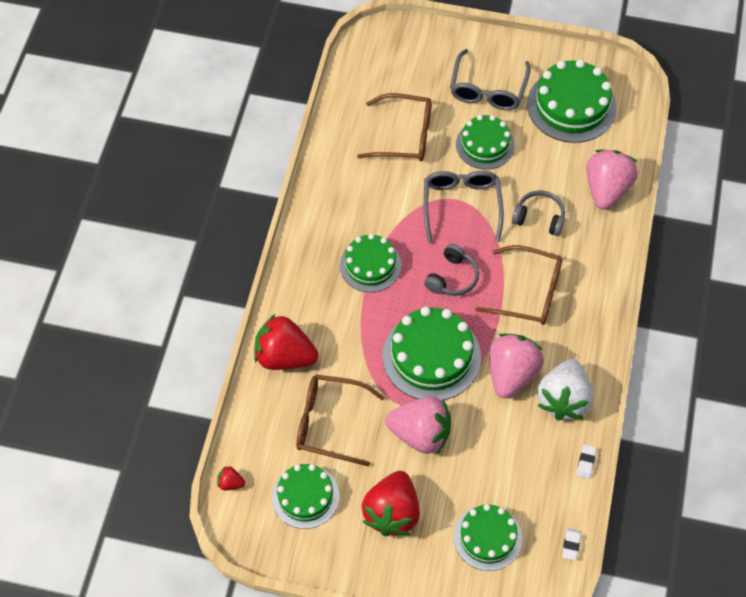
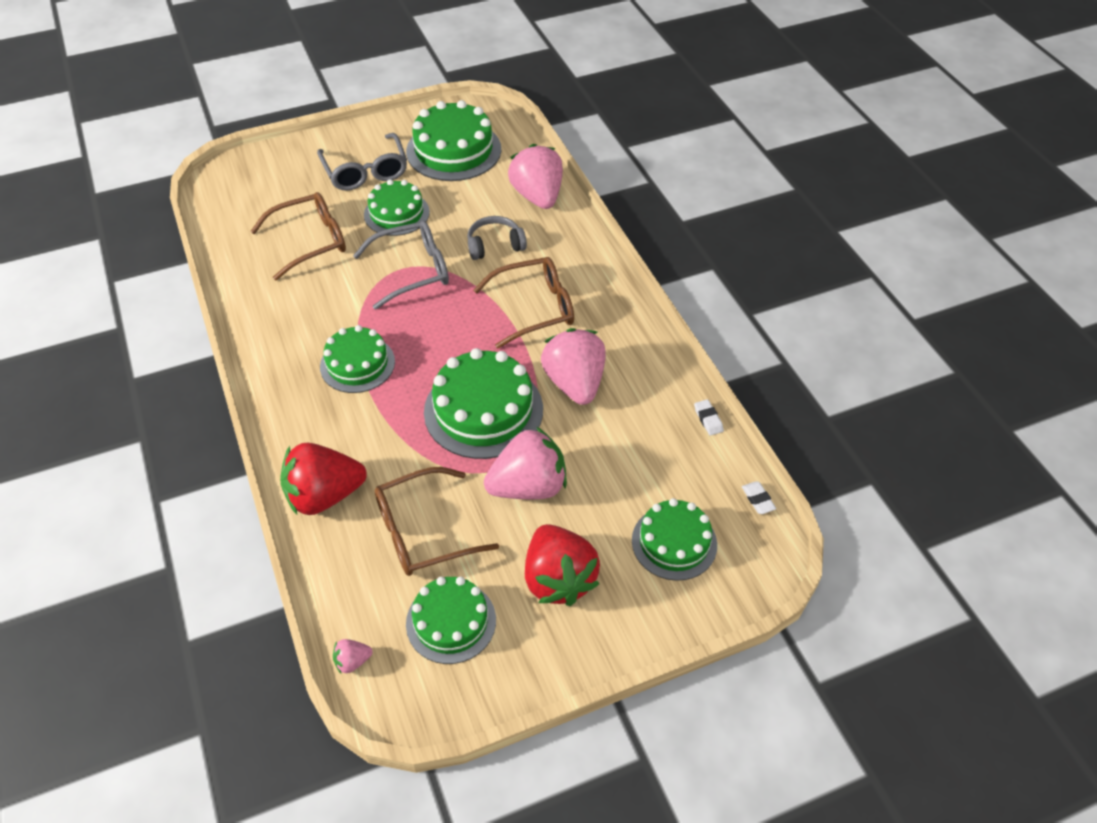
camera: 35 degrees left, 10 degrees down
red strawberry [217,466,245,490] -> pink strawberry [333,639,373,673]
grey glasses [424,171,504,243] -> grey glasses turned 105 degrees clockwise [353,221,449,310]
grey headphones [424,243,479,296] -> none
white strawberry [537,359,593,420] -> none

